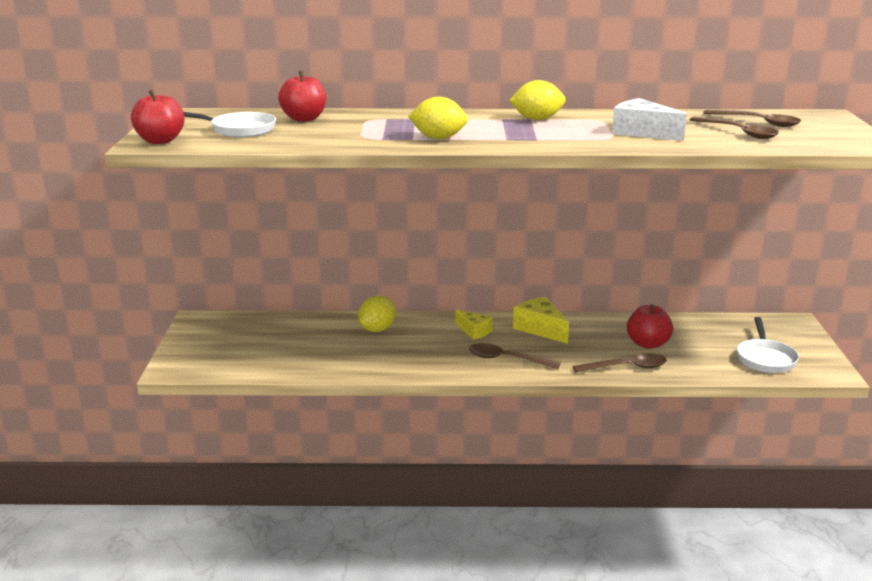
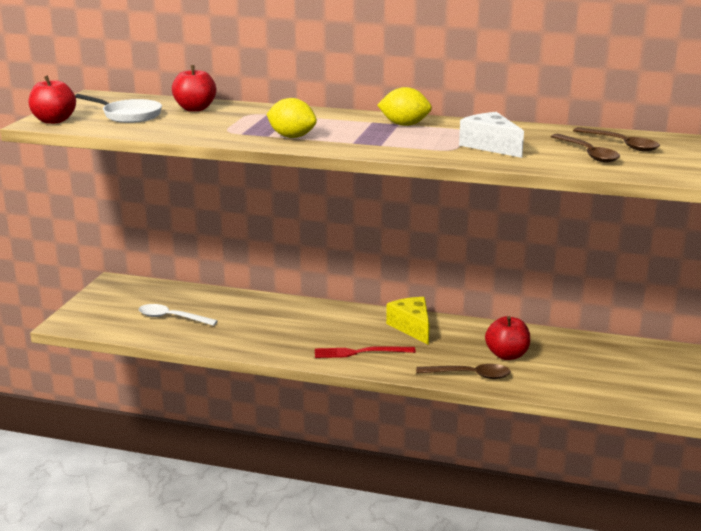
camera: 15 degrees right, 0 degrees up
yellow lemon [358,295,396,332] -> none
yellow cheese [455,310,493,340] -> none
brown spoon [469,343,561,369] -> red fork [315,346,416,358]
white pan [737,317,799,373] -> none
none -> white spoon [139,304,218,326]

